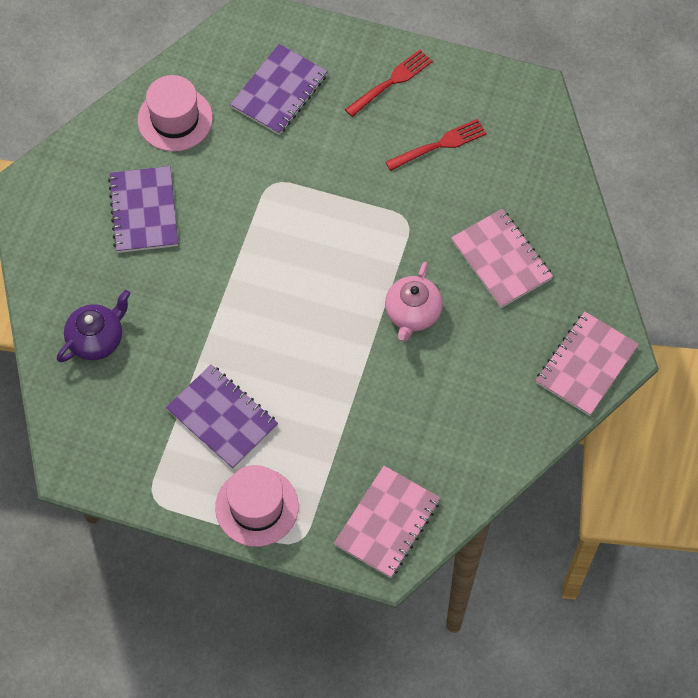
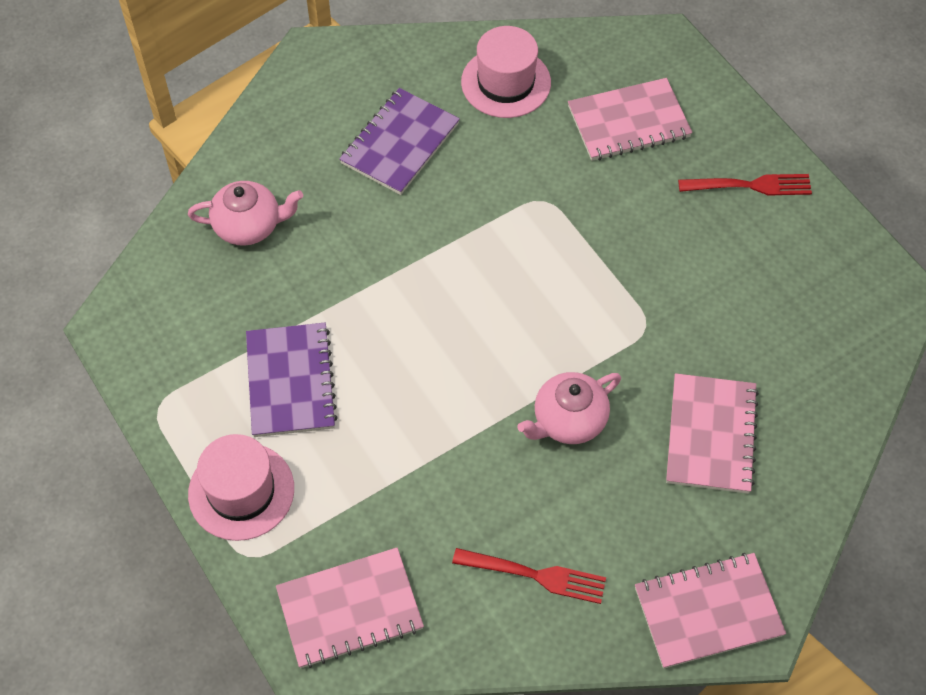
camera: 40 degrees right, 5 degrees down
purple teapot [57,290,131,362] -> pink teapot [188,181,303,246]
purple notebook [230,44,328,135] -> pink notebook [568,78,692,161]
red fork [385,119,487,171] -> red fork moved to [452,548,606,604]

